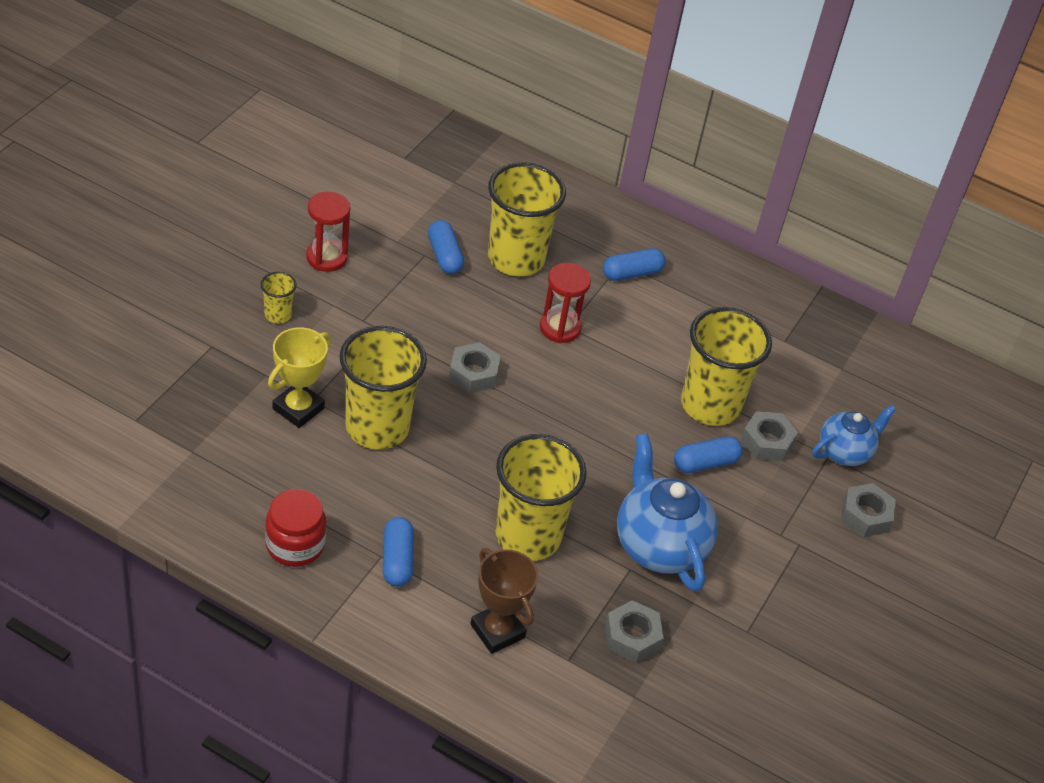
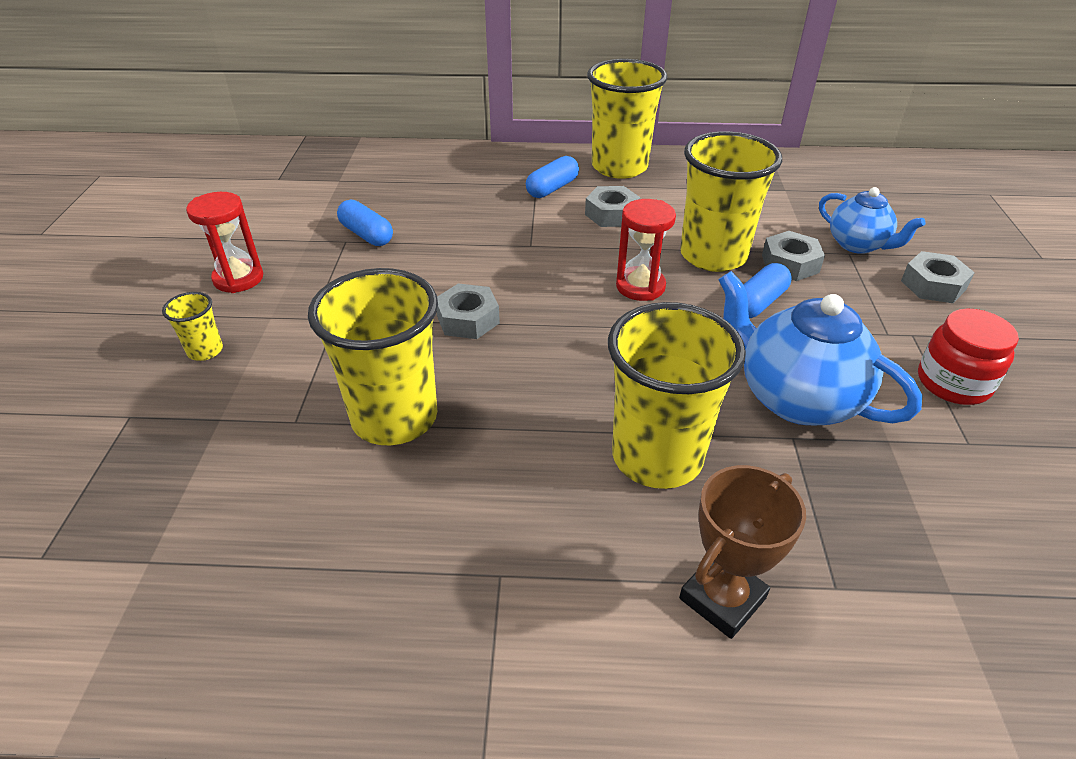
camera: 20 degrees left, 5 degrees down
red jar [265,489,327,567] -> red jar moved to [918,309,1019,405]
yellow trophy [268,327,331,428] -> none
blue capsule [383,517,414,587] -> none
brown trophy [471,548,538,654] -> brown trophy turned 75 degrees counterclockwise [679,465,806,639]
yellow cup [488,162,566,276] -> yellow cup moved to [587,59,667,179]
red hourglass [540,263,591,343] -> red hourglass moved to [616,199,676,301]
grey nut [605,600,664,663] -> grey nut moved to [585,186,640,227]
blue teapot [812,405,896,466] -> blue teapot turned 105 degrees clockwise [819,187,926,254]

